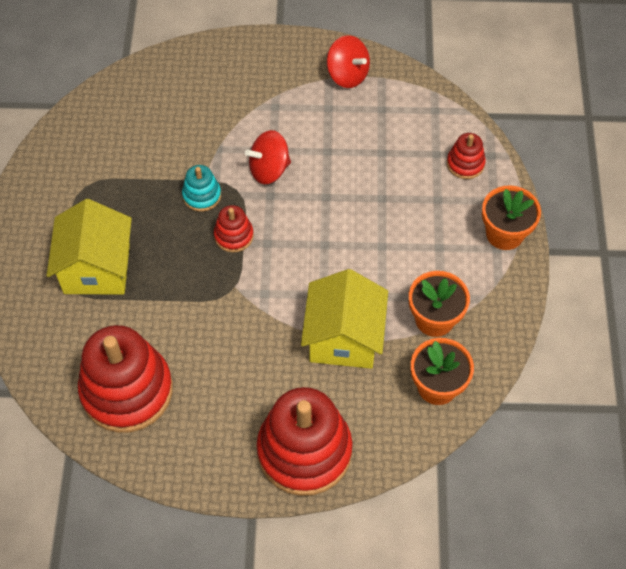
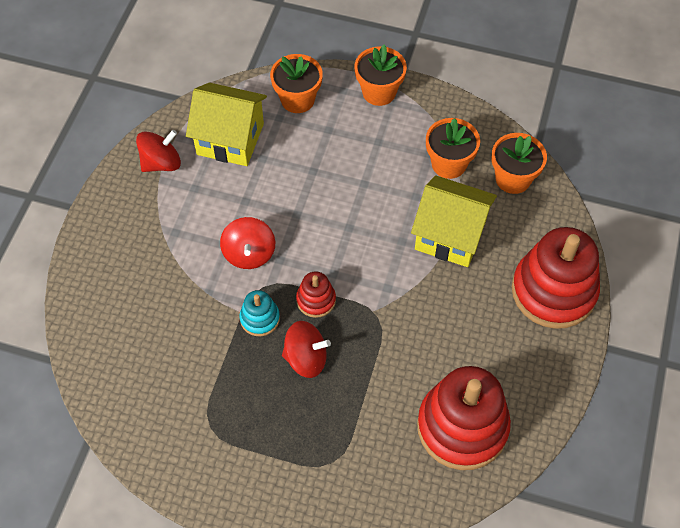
camera: 75 degrees left, 0 degrees up
yellow house [47,199,132,295] -> yellow house moved to [186,83,267,166]
red stacking toy [447,133,486,179] -> orange flower pot [270,54,323,113]
none -> red spinning top [282,321,331,378]

